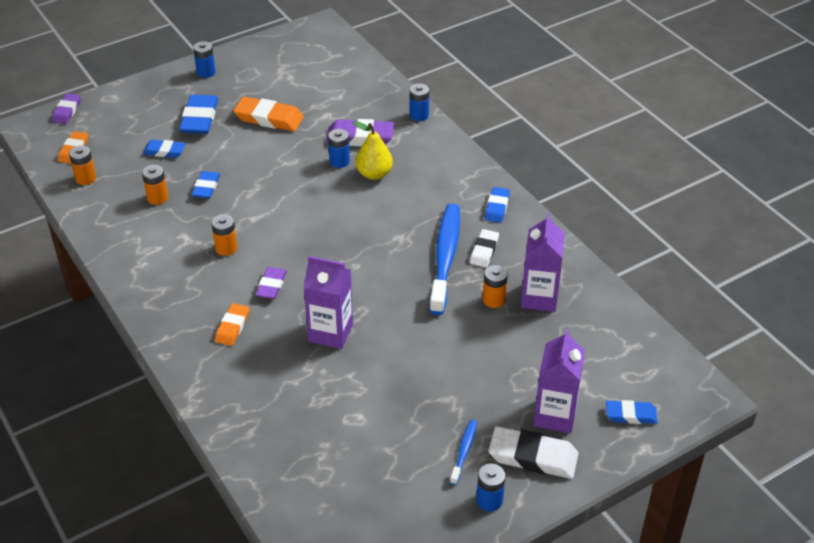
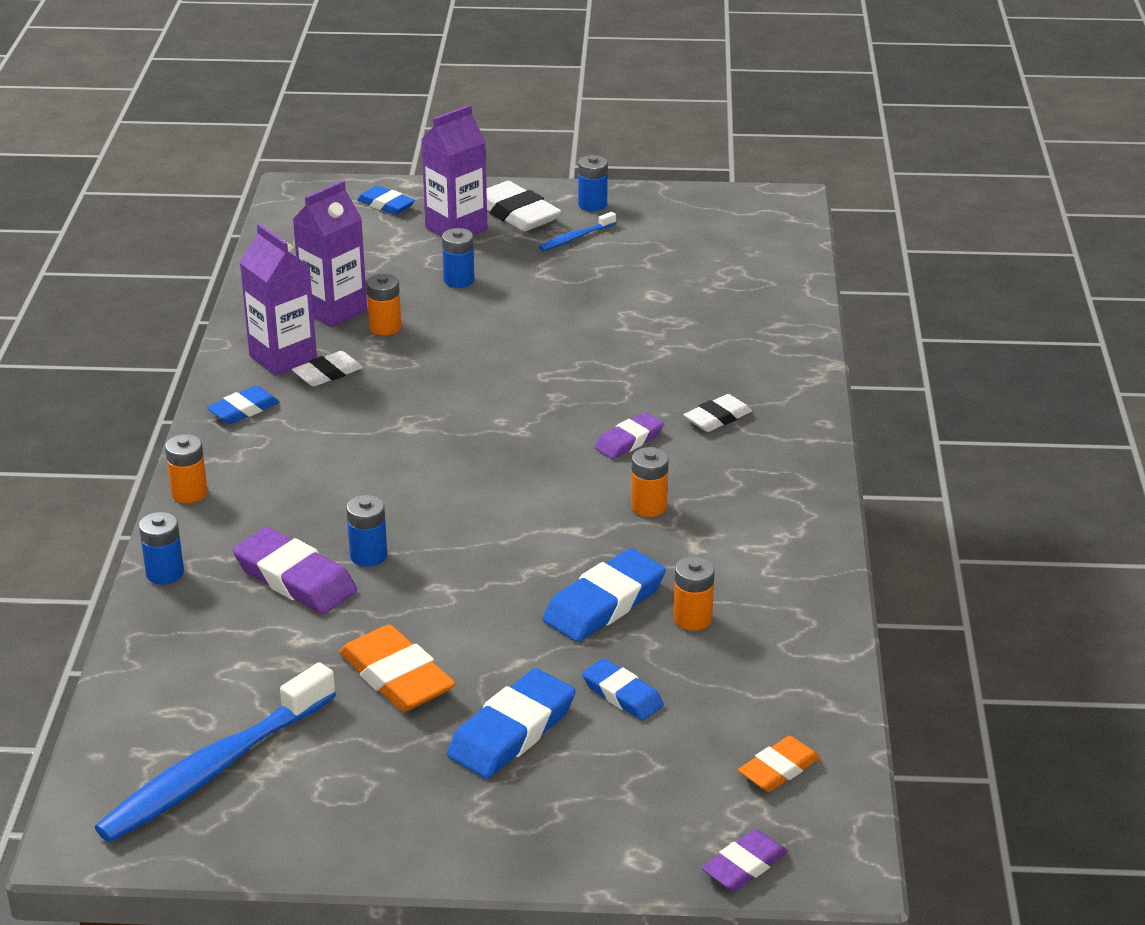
camera: 145 degrees left, 10 degrees down
orange battery [69,145,96,185] -> orange battery moved to [165,434,208,503]
blue eraser [192,171,220,198] -> blue eraser [542,548,666,642], size x1.63
blue battery [193,41,216,78] -> blue battery moved to [442,228,474,288]
orange eraser [215,303,249,346] -> white eraser [684,394,752,432]
purple carton [303,256,353,349] -> purple carton moved to [239,224,317,376]
yellow pear [353,121,393,180] -> none
blue toothbrush [429,203,460,315] -> blue toothbrush moved to [94,662,336,843]

